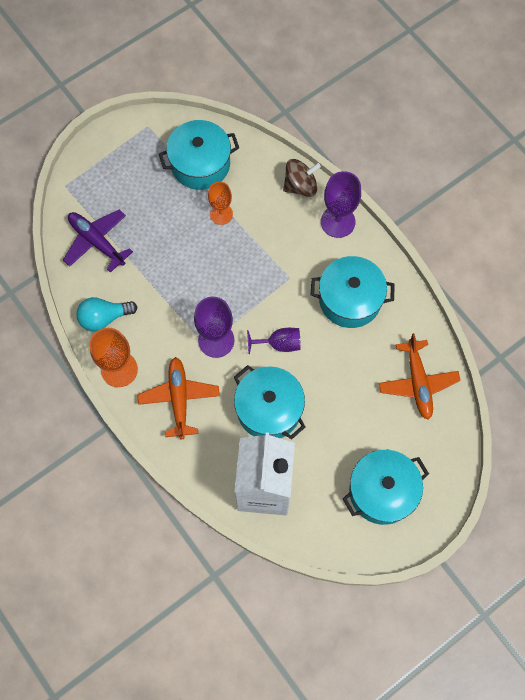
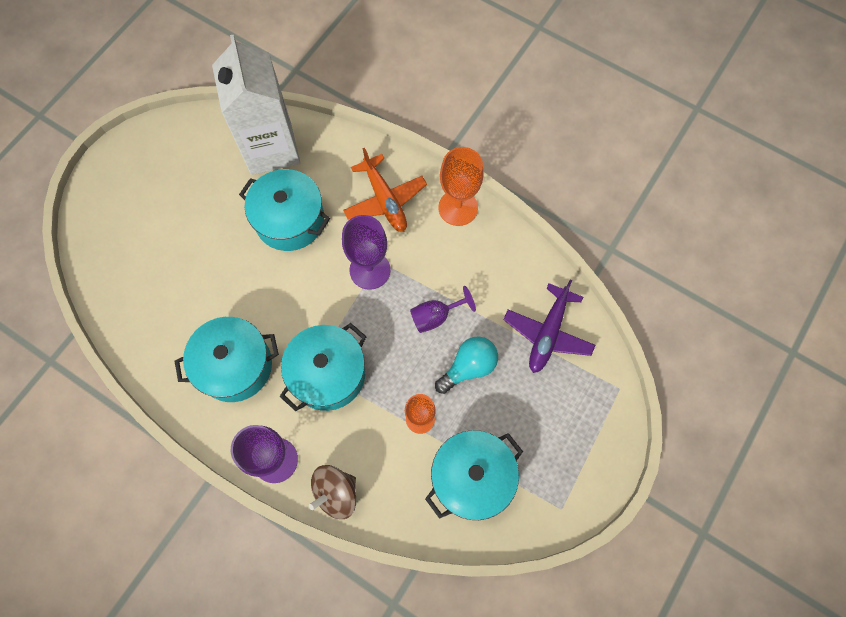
camera: 160 degrees right, 0 degrees up
purple plane [63,210,133,273] -> purple plane turned 90 degrees clockwise [503,280,595,373]
turquoise light bulb [76,297,137,332] -> turquoise light bulb moved to [435,336,498,394]
purple goblet [247,328,301,354] -> purple goblet moved to [410,286,476,333]
turquoise pot [343,450,429,525] -> turquoise pot moved to [280,323,367,411]
orange plane [379,333,461,420] -> none

